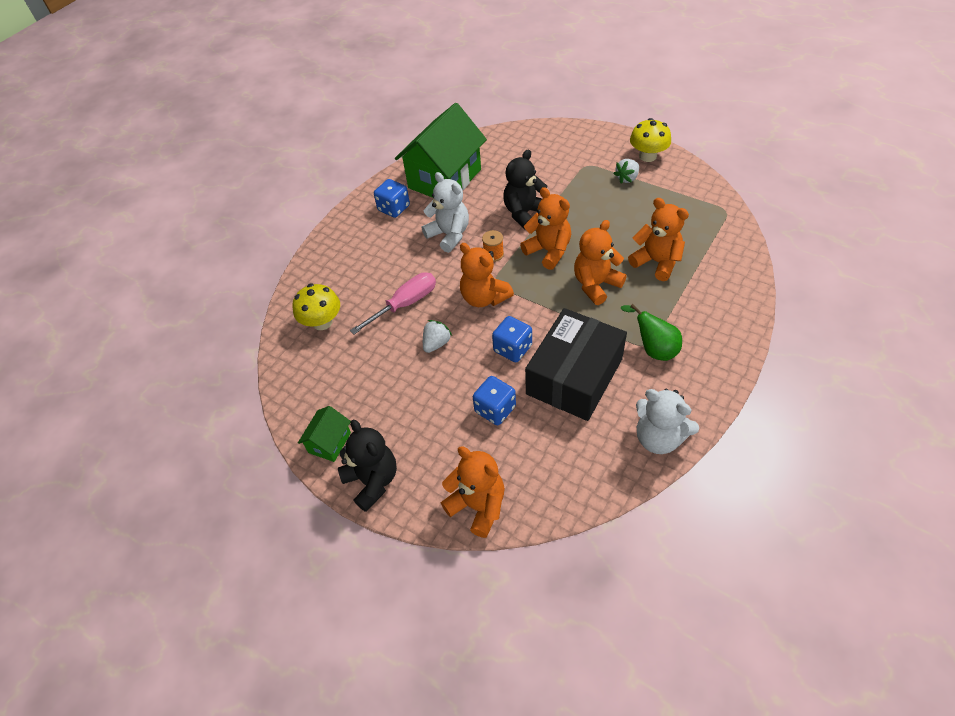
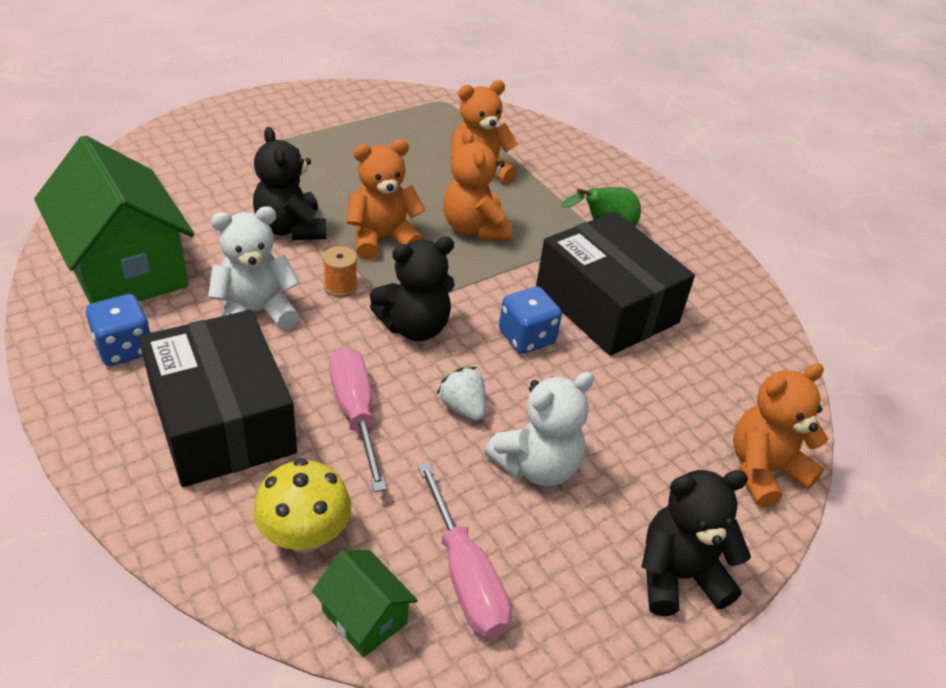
camera: 75 degrees left, 10 degrees down
green house [298,406,351,462] -> green house moved to [312,550,418,657]
orange teddy bear [460,243,514,307] -> black teddy bear [370,237,455,341]
blue dice [473,376,516,425] -> none
white strawberry [614,159,639,184] -> none
yellow mushroom [630,118,671,162] -> none
white teddy bear [636,389,699,454] -> white teddy bear moved to [484,372,594,486]
none -> black box [139,310,297,487]
none -> pink screwdriver [418,462,511,638]

